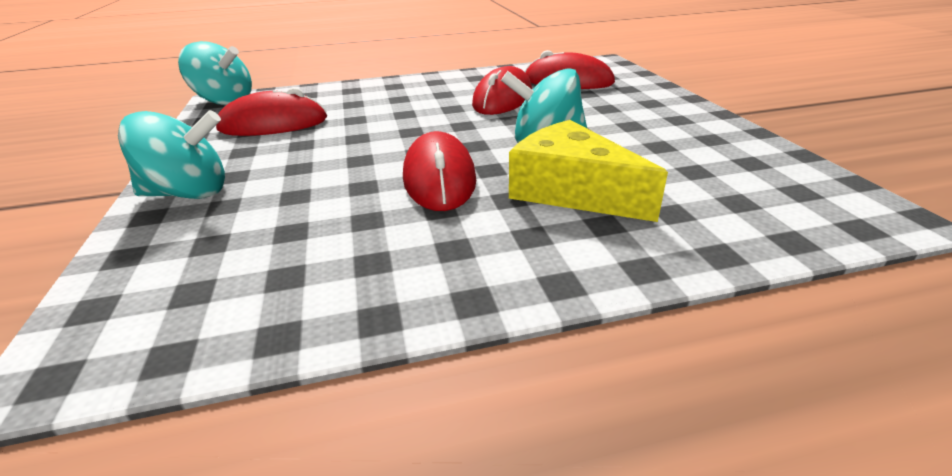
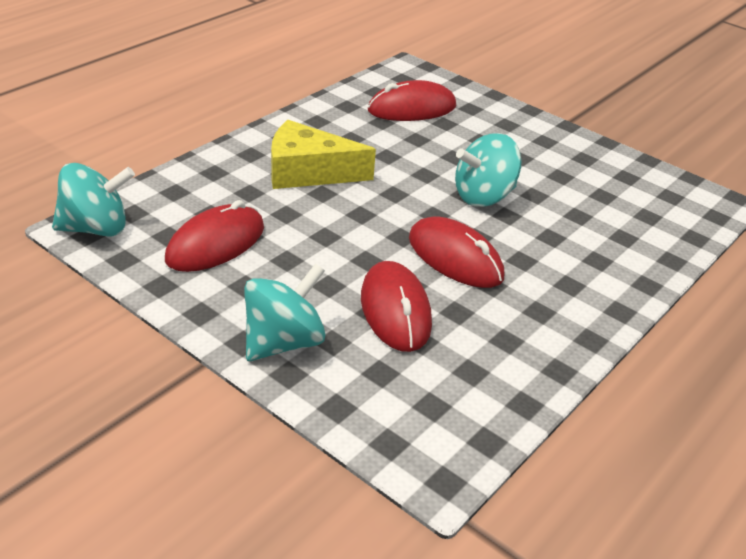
camera: 40 degrees left, 5 degrees up
red mouse [472,66,532,115] -> red mouse moved to [361,261,432,352]
yellow cheese [509,120,668,222] -> yellow cheese moved to [271,120,376,189]

